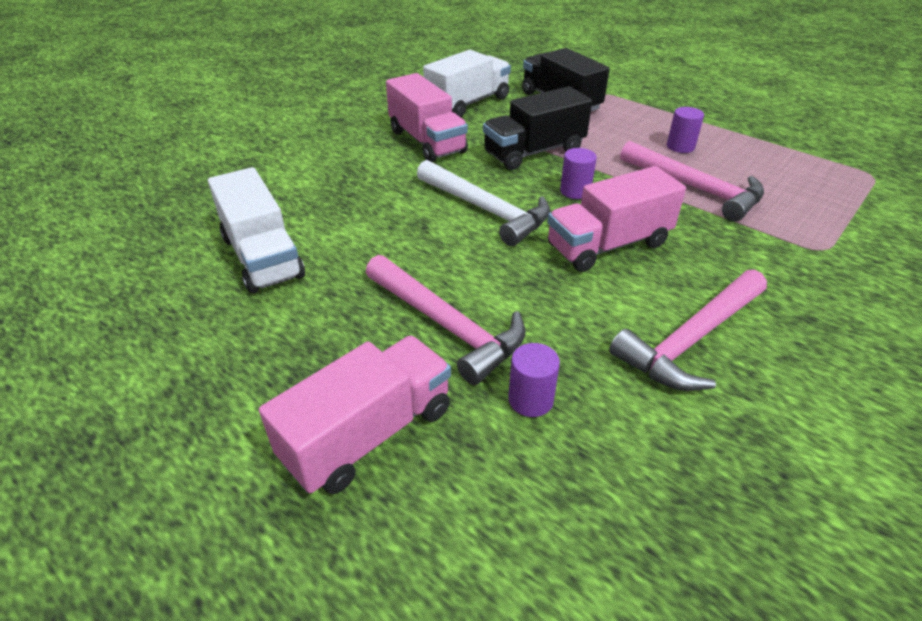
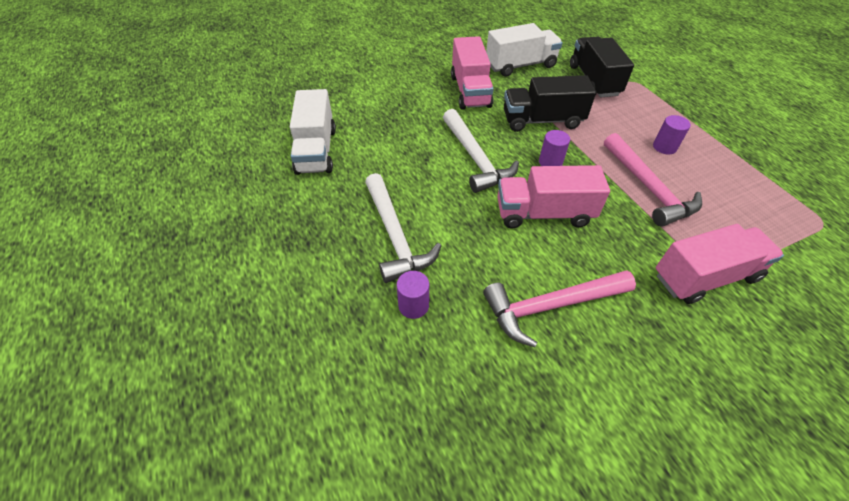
camera: 25 degrees right, 10 degrees up
pink truck [259,336,451,494] -> pink truck moved to [656,224,784,304]
pink hammer [366,255,525,385] -> white hammer [365,173,441,283]

